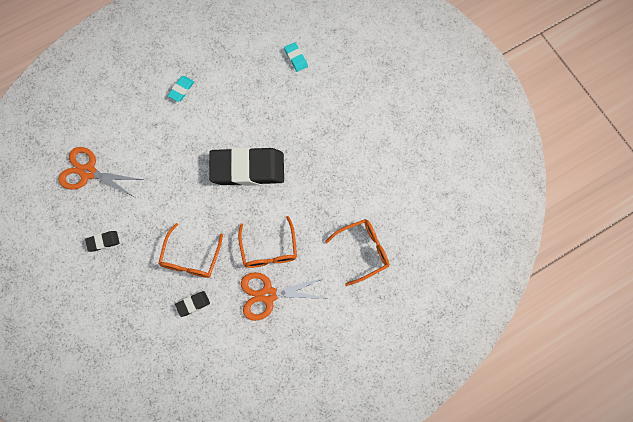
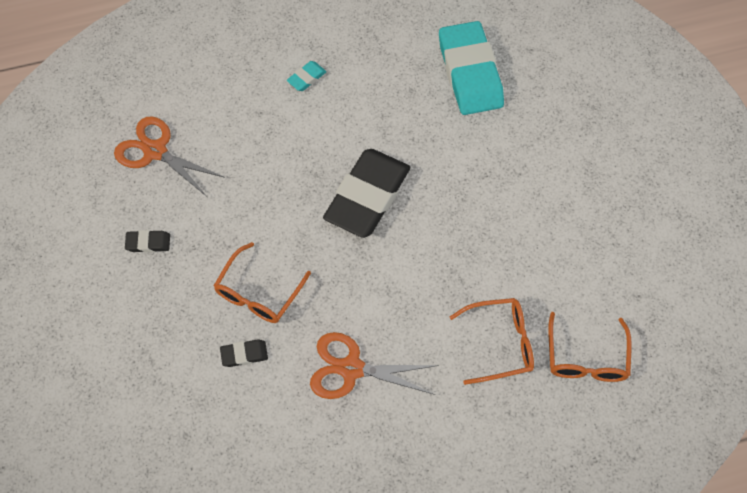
camera: 15 degrees right, 10 degrees down
black eraser [209,147,284,186] -> black eraser turned 75 degrees counterclockwise [323,149,410,238]
orange glasses [238,216,297,268] -> orange glasses moved to [548,312,632,382]
turquoise eraser [284,42,308,72] -> turquoise eraser [439,21,504,115], size x2.45

